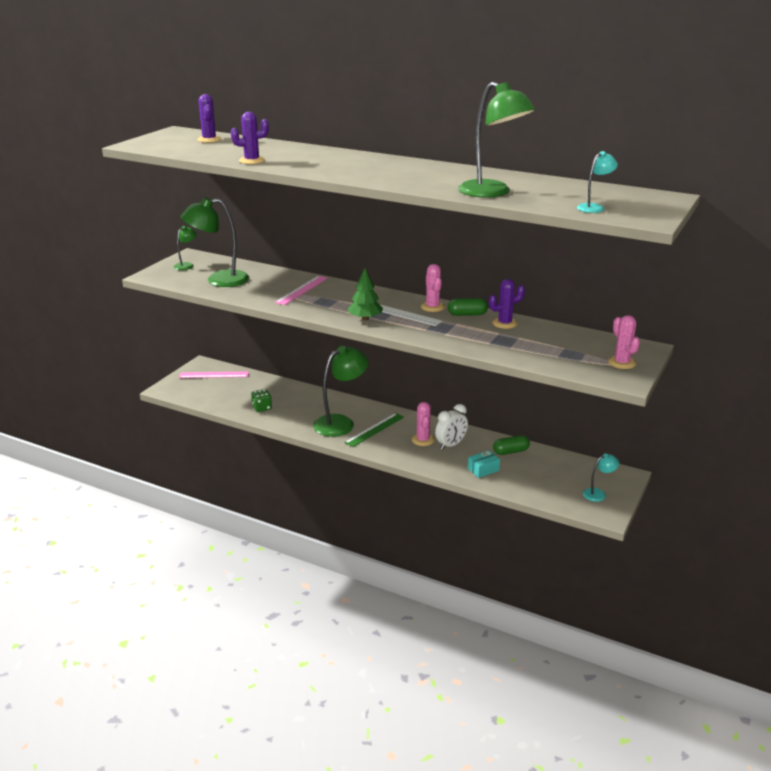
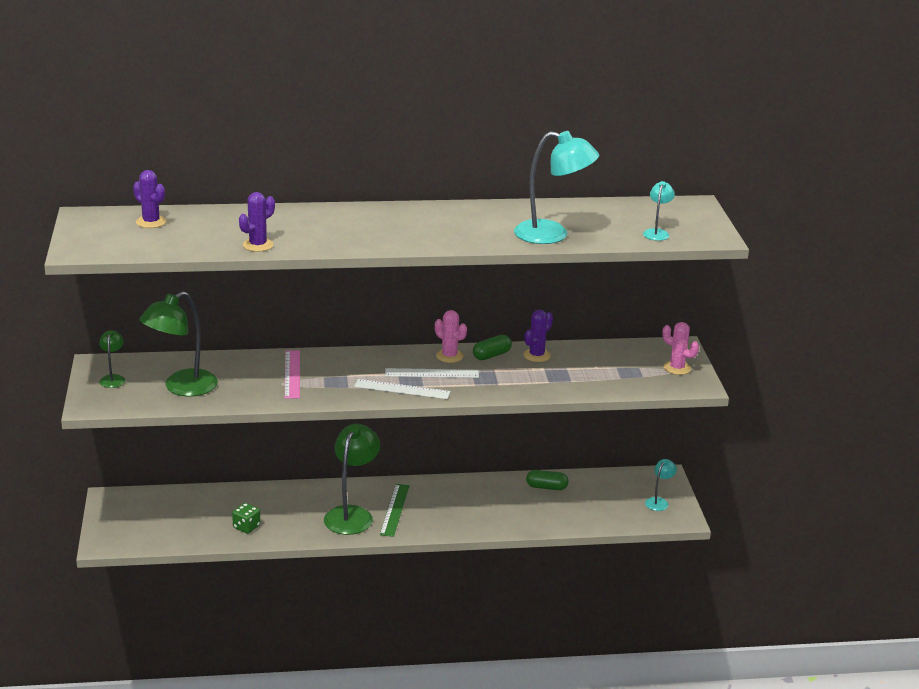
camera: 35 degrees left, 0 degrees up
pink ruler [179,371,249,378] -> none
green tree [348,268,383,320] -> white ruler [354,379,451,399]
pink cactus [412,402,435,446] -> none
white clock [435,404,468,450] -> none
green lamp [458,82,536,198] -> turquoise lamp [514,131,599,244]
turquoise box [468,450,500,478] -> none
green capsule [493,435,530,455] -> green capsule turned 60 degrees clockwise [526,470,568,490]

